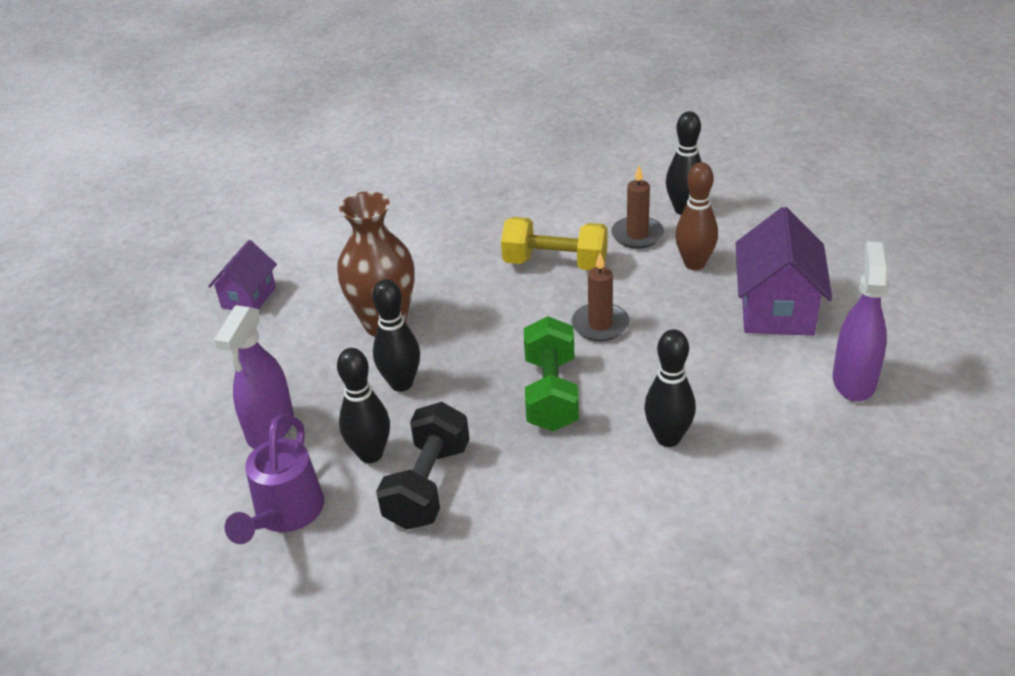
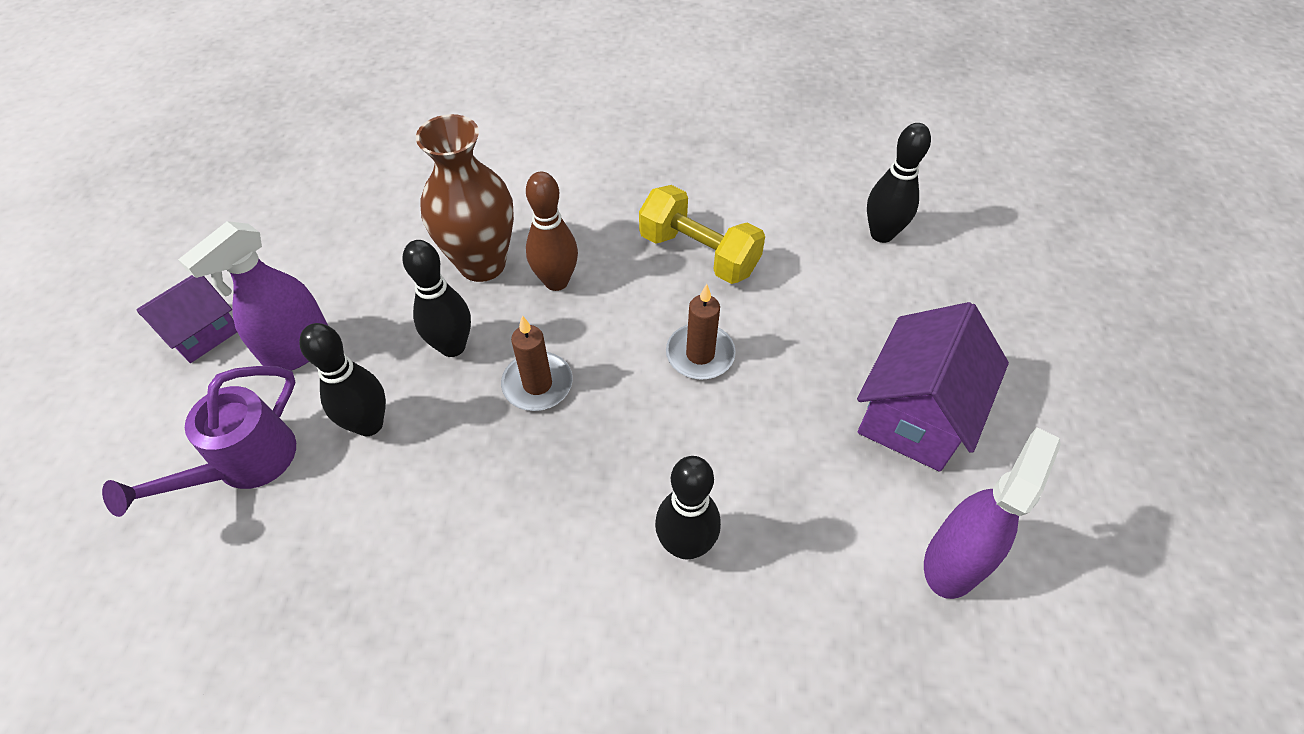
camera: 20 degrees right, 15 degrees up
purple house [208,240,277,310] -> purple house moved to [136,275,237,363]
black dumbbell [376,402,469,530] -> none
green dumbbell [524,316,579,431] -> none
brown candle [611,165,664,249] -> brown candle moved to [501,316,573,411]
brown bowling pin [675,162,718,270] -> brown bowling pin moved to [526,172,578,291]

